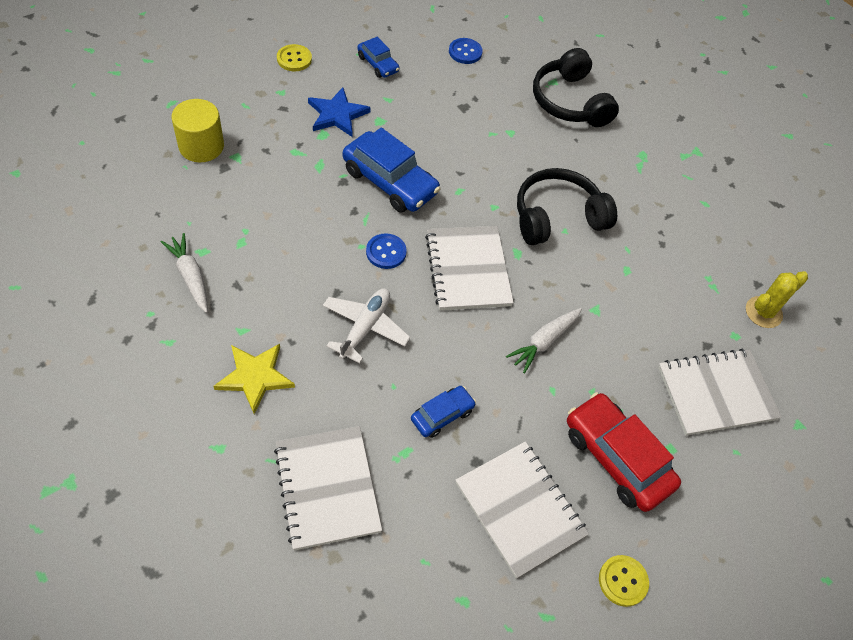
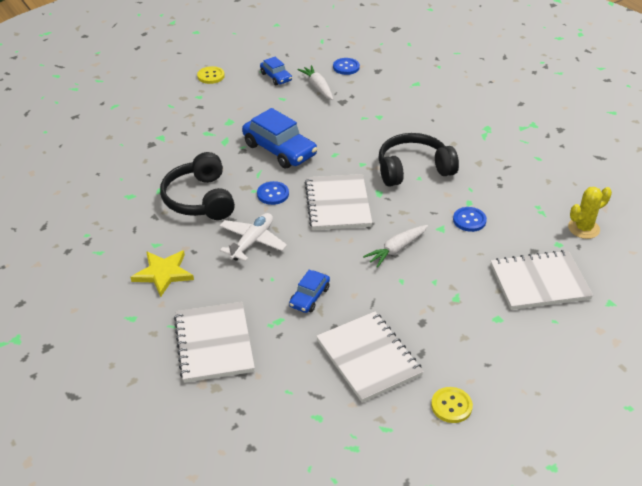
camera: 10 degrees right, 15 degrees down
white carrot [161,233,208,313] -> white carrot moved to [297,65,333,100]
yellow cylinder [172,99,224,162] -> none
blue star [308,87,371,137] -> none
blue car [411,386,476,438] -> blue car turned 150 degrees clockwise [289,270,330,313]
black headphones [533,48,619,127] -> black headphones moved to [160,152,235,220]
red car [567,392,681,512] -> none
none -> blue button [453,207,487,232]

